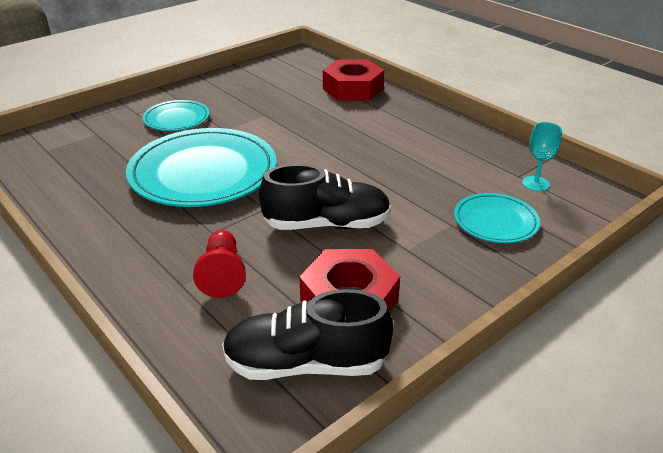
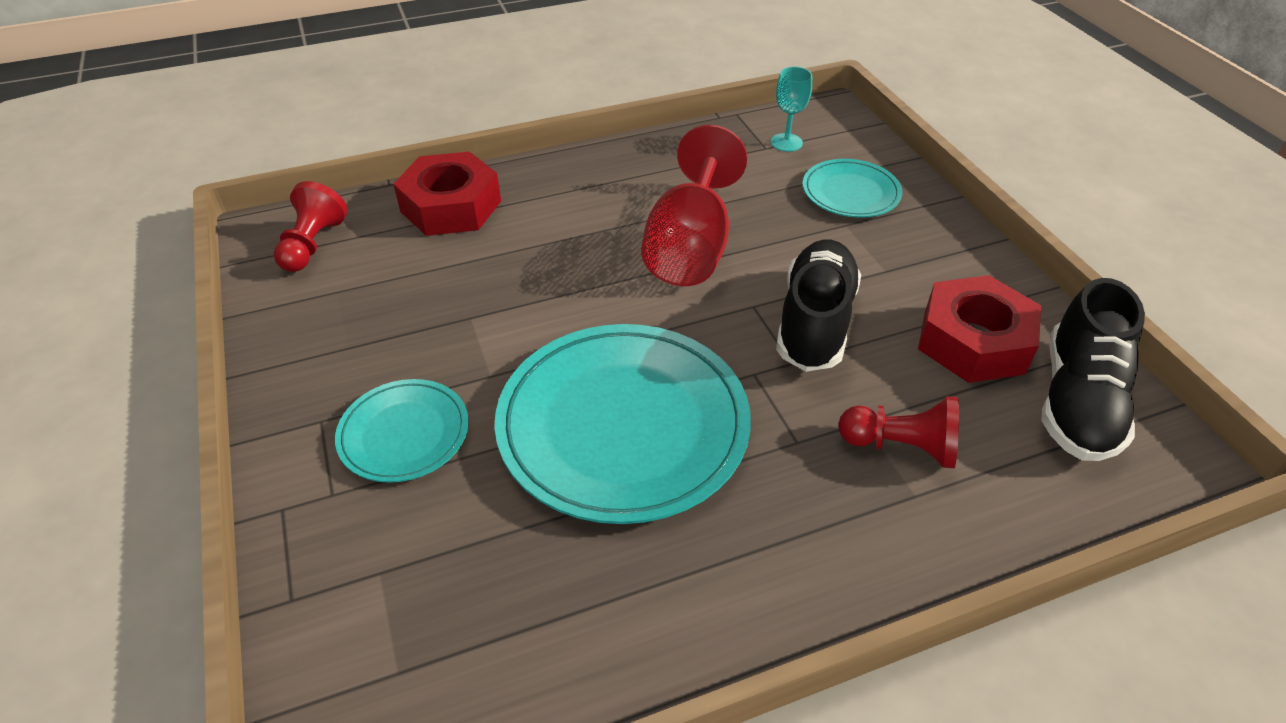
camera: 70 degrees left, 10 degrees up
none -> red pawn [274,181,348,272]
none -> red goblet [641,125,747,286]

